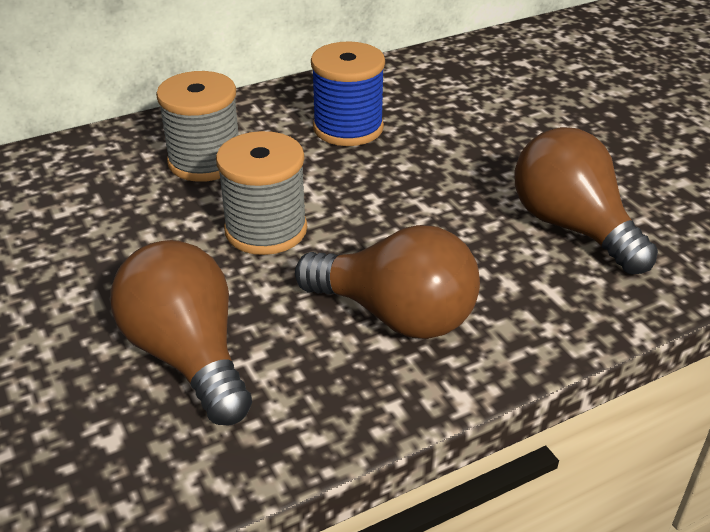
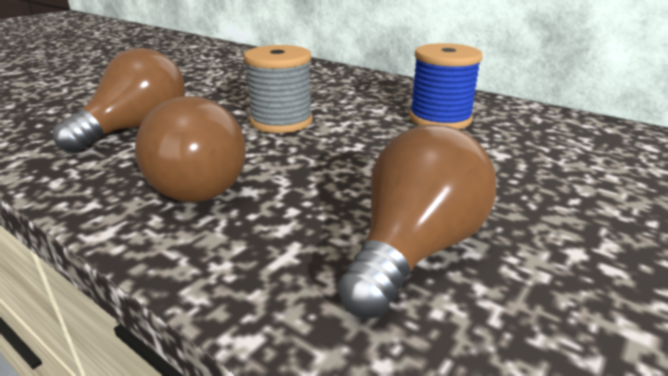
camera: 65 degrees right, 10 degrees down
grey spool [156,71,239,182] -> none

